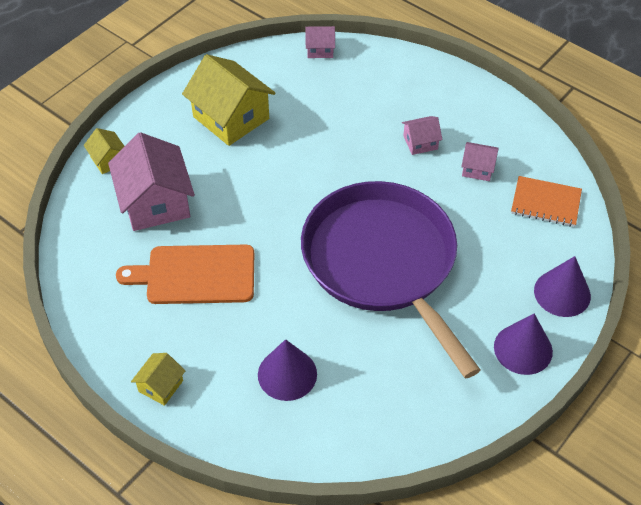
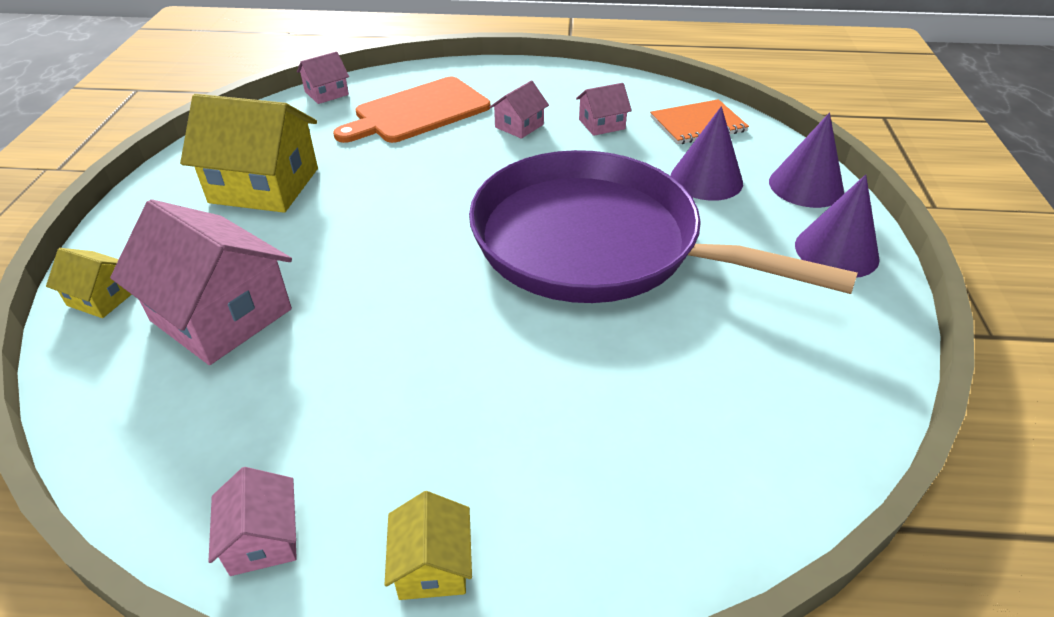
camera: 35 degrees left, 10 degrees down
orange cutting board [116,245,254,304] -> orange cutting board moved to [333,77,490,143]
purple cone [258,339,317,401] -> purple cone moved to [671,106,743,201]
none -> pink house [208,467,297,576]

